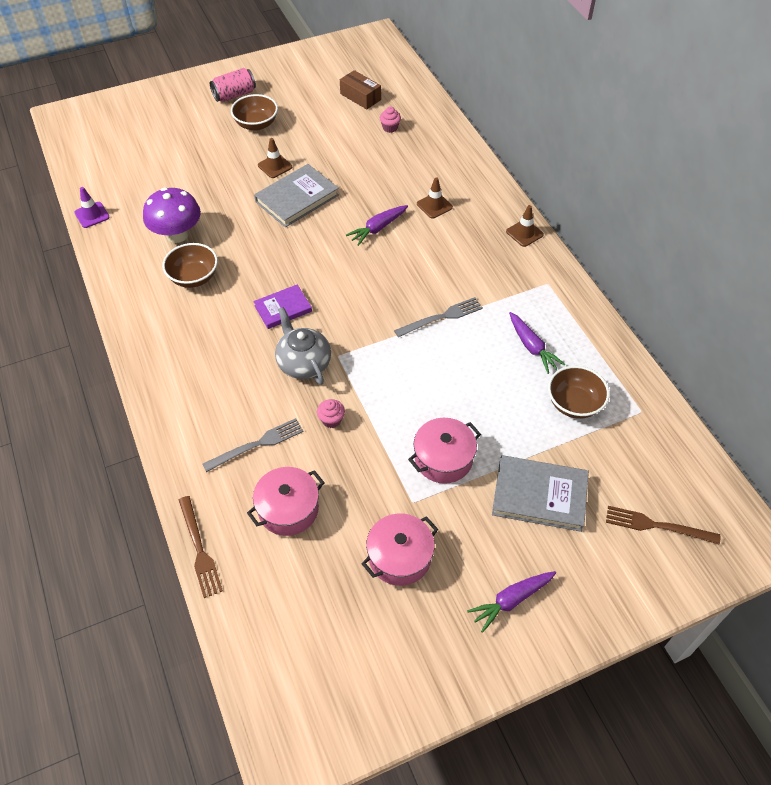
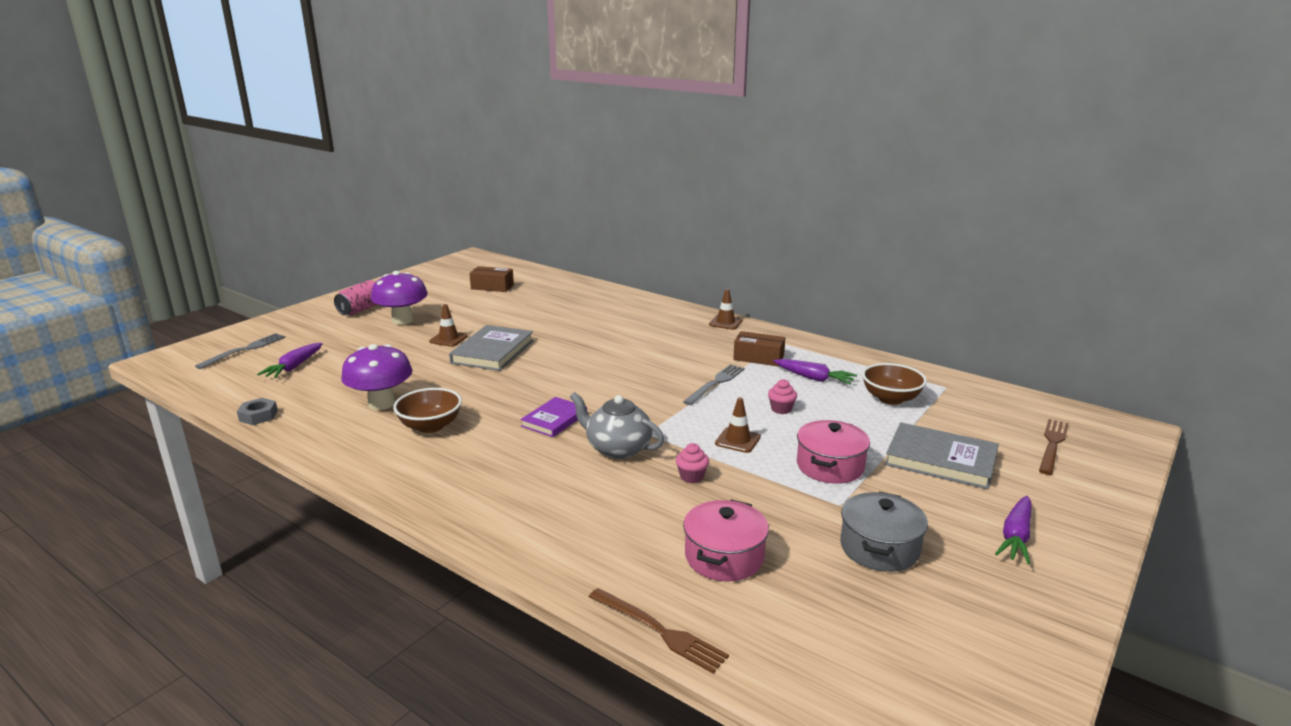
camera: 30 degrees left, 30 degrees down
purple traffic cone [74,187,110,228] -> grey nut [237,398,278,425]
grey fork [202,418,304,472] -> grey fork moved to [195,333,285,369]
brown bowl [231,94,278,131] -> purple mushroom [371,271,428,325]
purple carrot [346,205,408,246] -> purple carrot moved to [257,343,323,378]
pink pot [362,513,438,586] -> grey pot [840,491,928,572]
pink cupcake [380,107,401,133] -> pink cupcake moved to [768,379,797,414]
brown traffic cone [417,177,453,219] -> brown traffic cone moved to [715,398,761,453]
grey book [492,455,589,532] -> grey book turned 45 degrees clockwise [885,422,999,489]
brown fork [606,506,720,544] -> brown fork turned 135 degrees clockwise [1039,419,1069,475]
none -> brown box [733,331,785,367]

